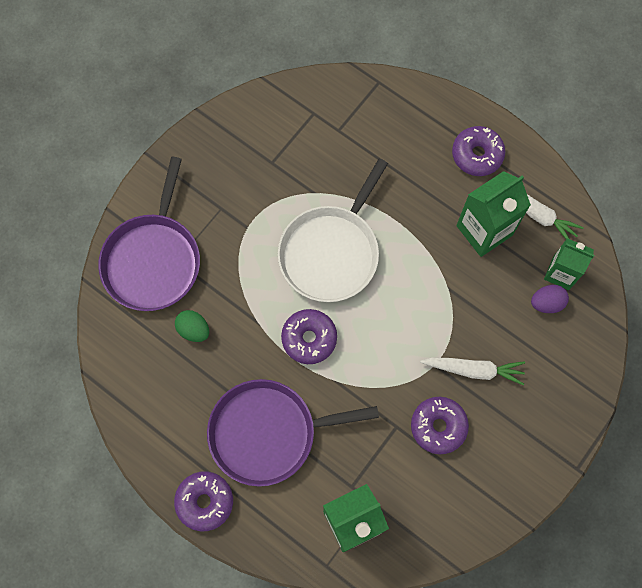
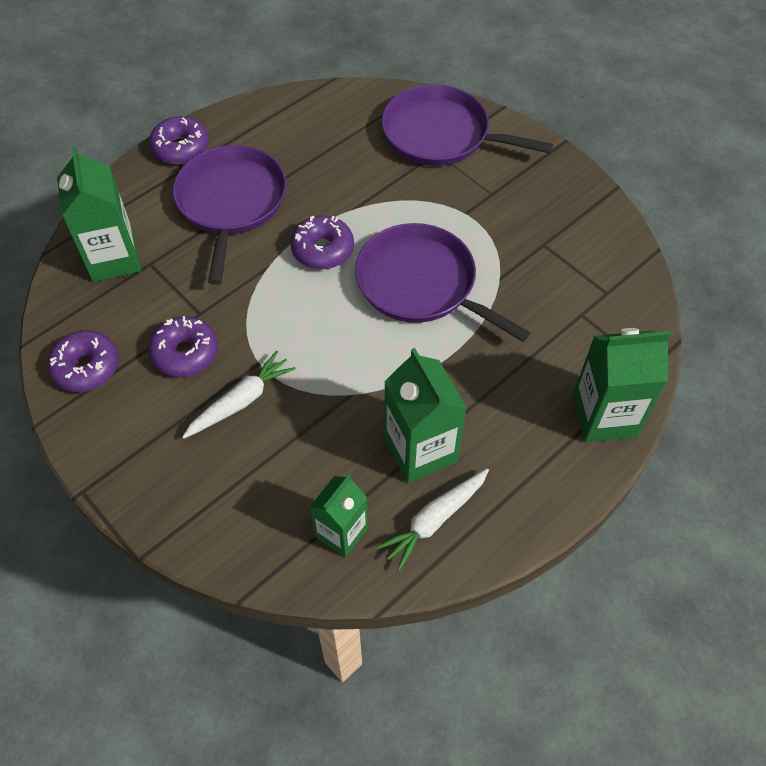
camera: 100 degrees right, 15 degrees down
green egg [175,310,209,342] -> none
white pan [278,159,388,302] -> purple pan [355,223,531,342]
white carrot [420,357,525,385] -> white carrot turned 150 degrees counterclockwise [182,351,296,439]
purple donut [452,126,505,176] -> purple donut moved to [47,330,119,392]
purple egg [531,285,569,313] -> none
none -> green carton [572,328,671,442]

